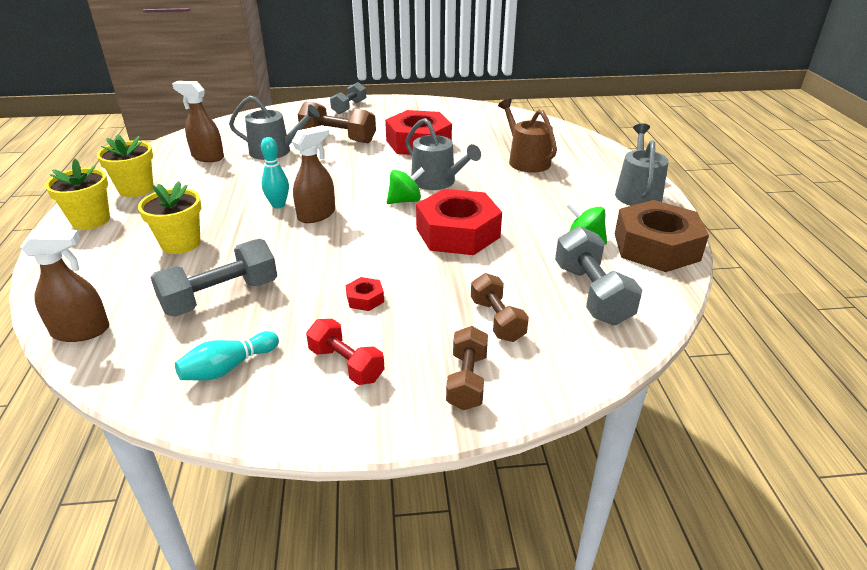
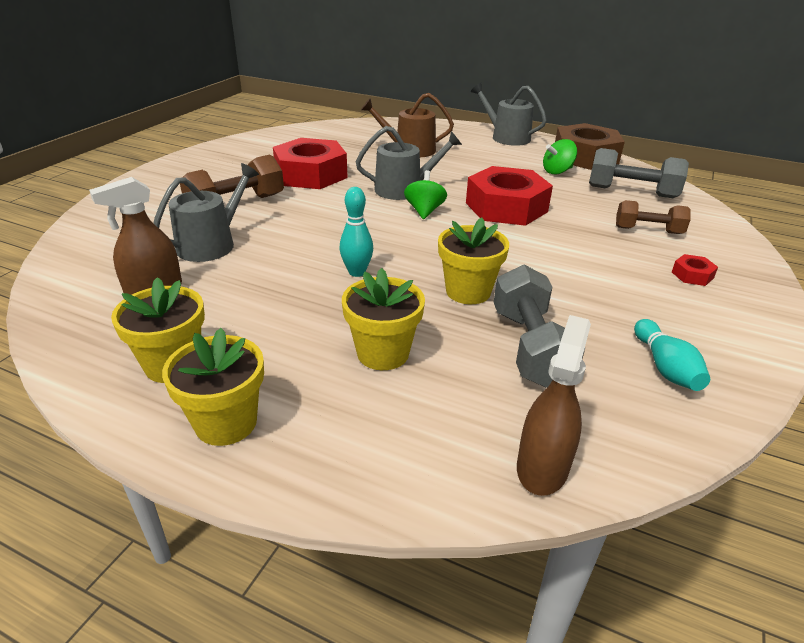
camera: 60 degrees left, 0 degrees up
brown spray bottle [292,125,335,223] -> none
red dumbbell [306,319,384,385] -> none
grey dumbbell [330,82,366,114] -> none
red nut [346,277,384,311] -> red nut moved to [672,254,718,286]
brown dumbbell [446,326,488,410] -> none
none -> yellow flower pot [438,217,509,304]

